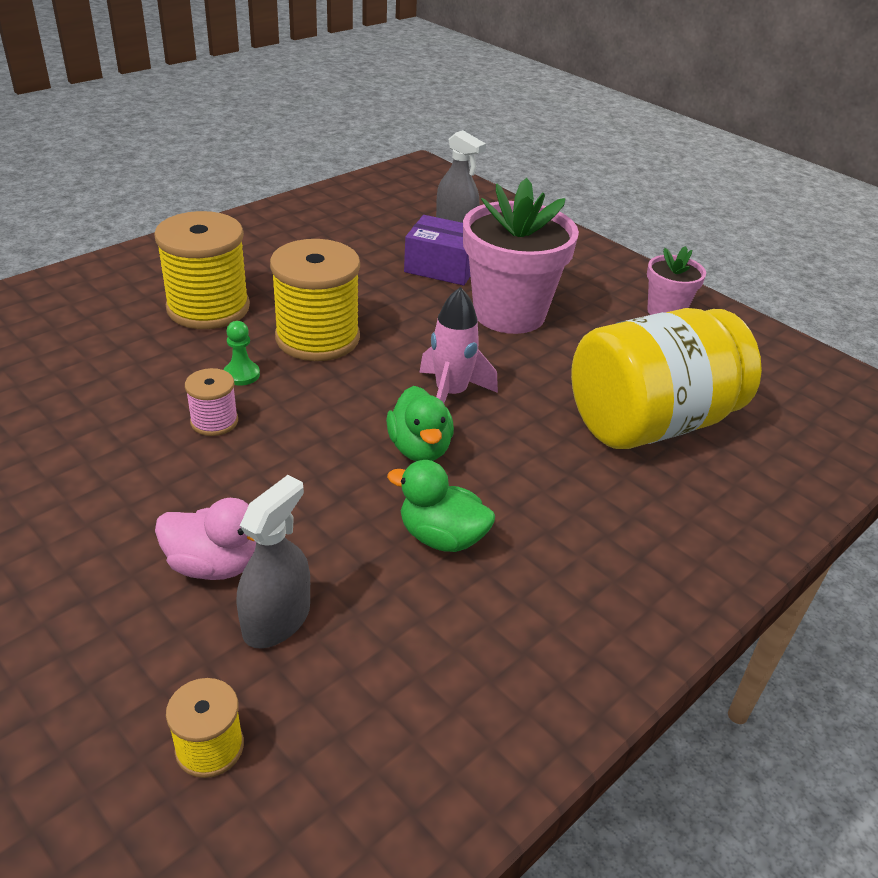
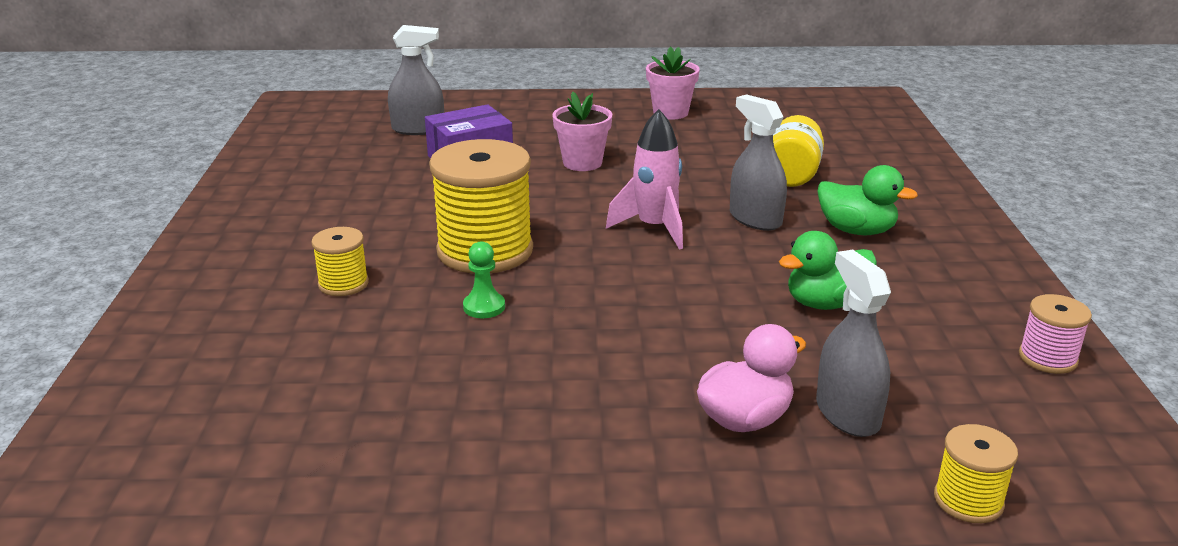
camera: 45 degrees left, 10 degrees down
yellow spool [154,211,250,329] -> yellow spool [311,227,369,296], size x0.49
pink spool [185,368,238,436] -> pink spool moved to [1019,294,1092,374]
green duck [386,386,454,461] -> green duck moved to [818,165,918,235]
pink flower pot [463,178,579,334] -> pink flower pot [552,91,612,171], size x0.53
yellow jar [571,308,762,449] -> yellow jar [773,115,824,187], size x0.51
none -> grey spray bottle [730,94,787,231]

